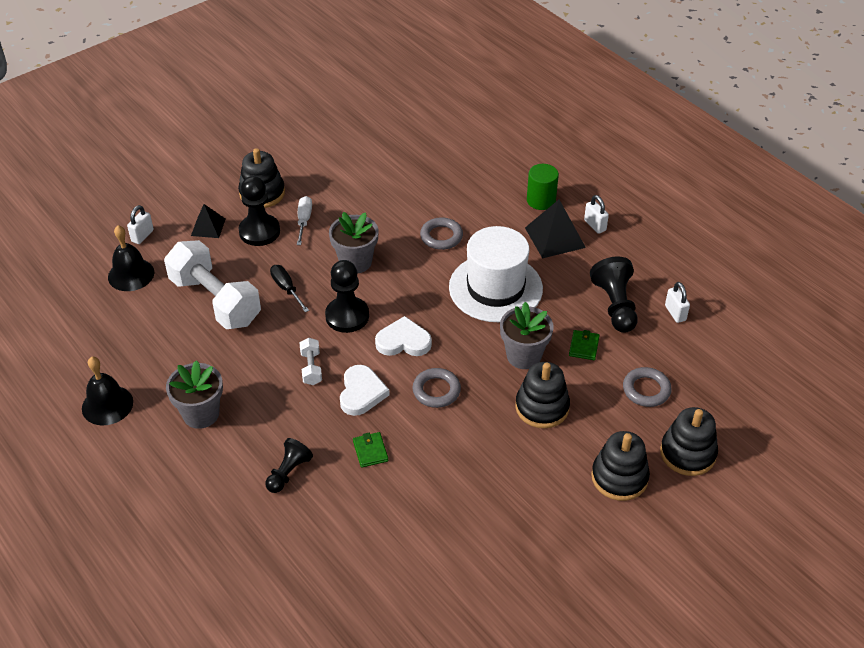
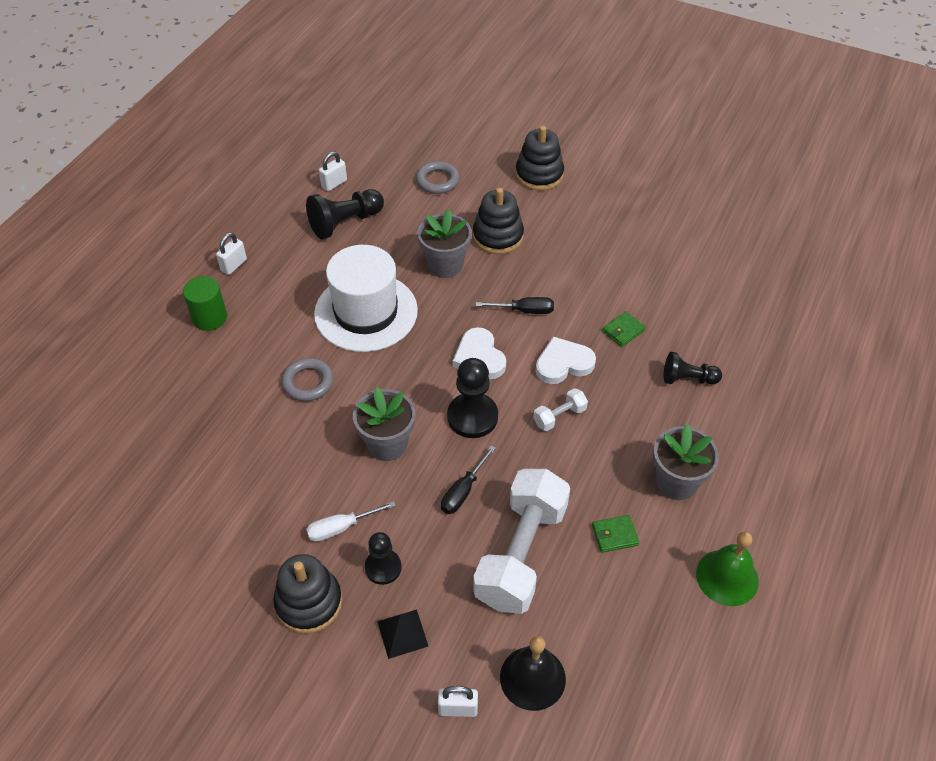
camera: 115 degrees left, 5 degrees up
black bell [82,357,133,425] -> green bell [696,532,759,606]
black pawn [239,176,280,246] -> black pawn [365,532,402,585], size x0.65
grey ring [412,368,461,408] -> black screwdriver [476,297,554,314]
black pyramid [525,200,586,258] -> none
green wallet [569,330,600,360] -> green wallet moved to [592,515,639,553]
black stacking toy [660,407,718,476] -> none

